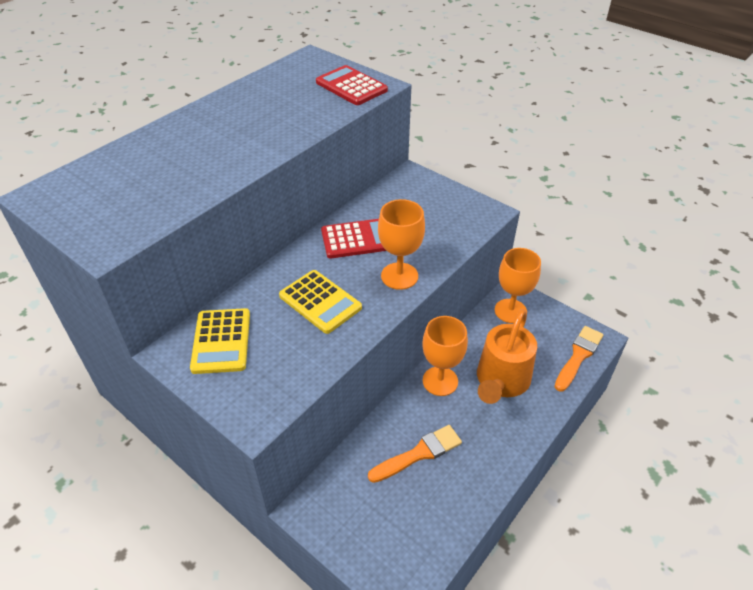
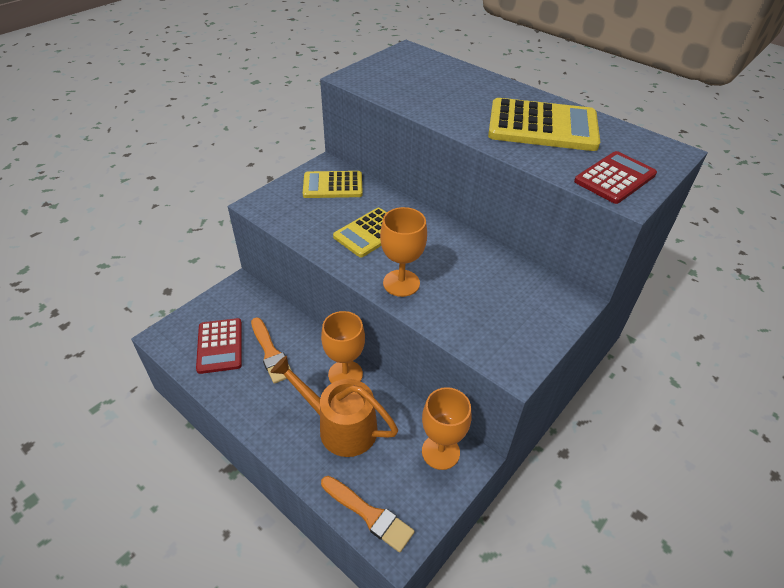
camera: 90 degrees right, 0 degrees up
red calculator [321,219,386,258] -> red calculator moved to [196,318,242,374]
none -> yellow calculator [488,98,600,151]

